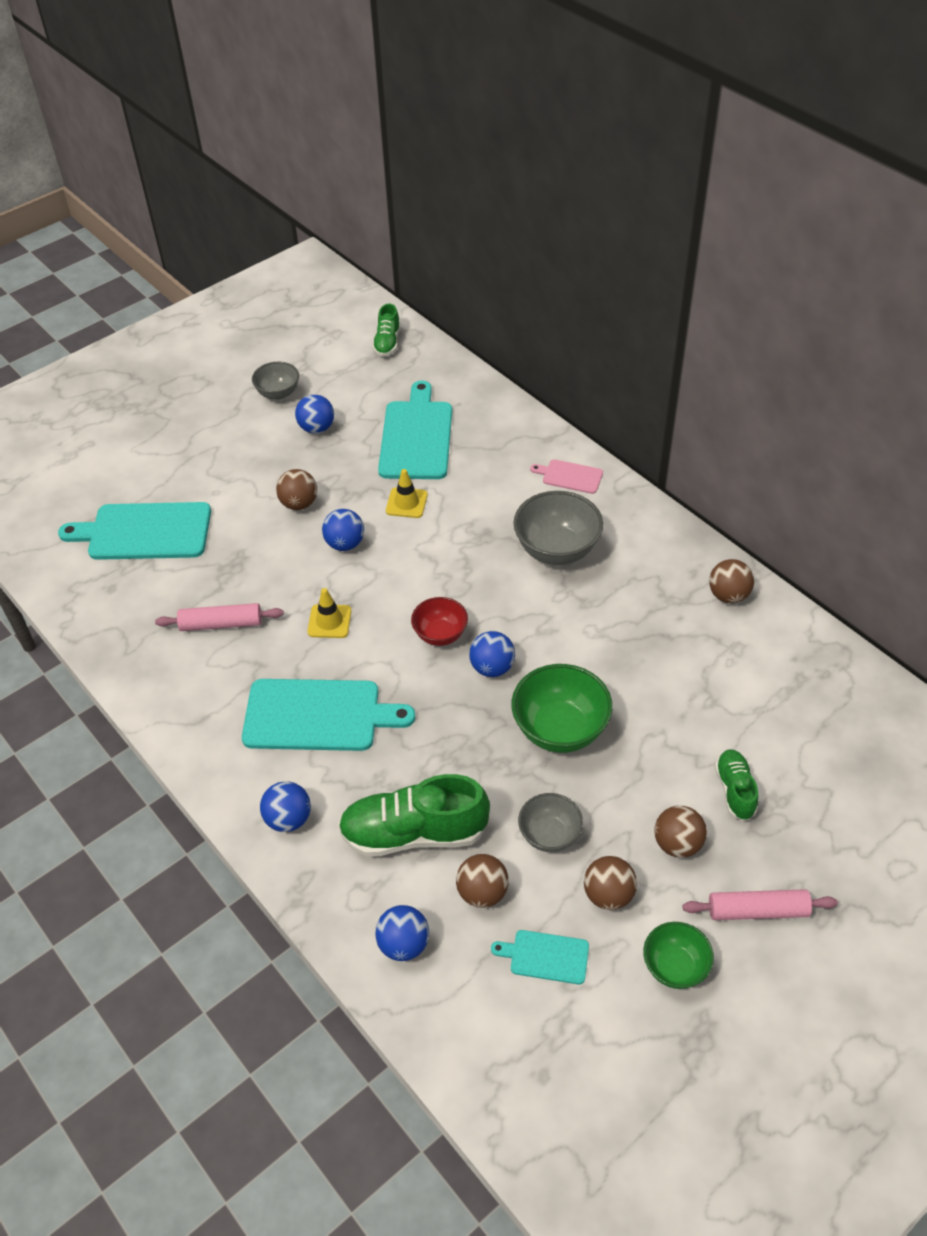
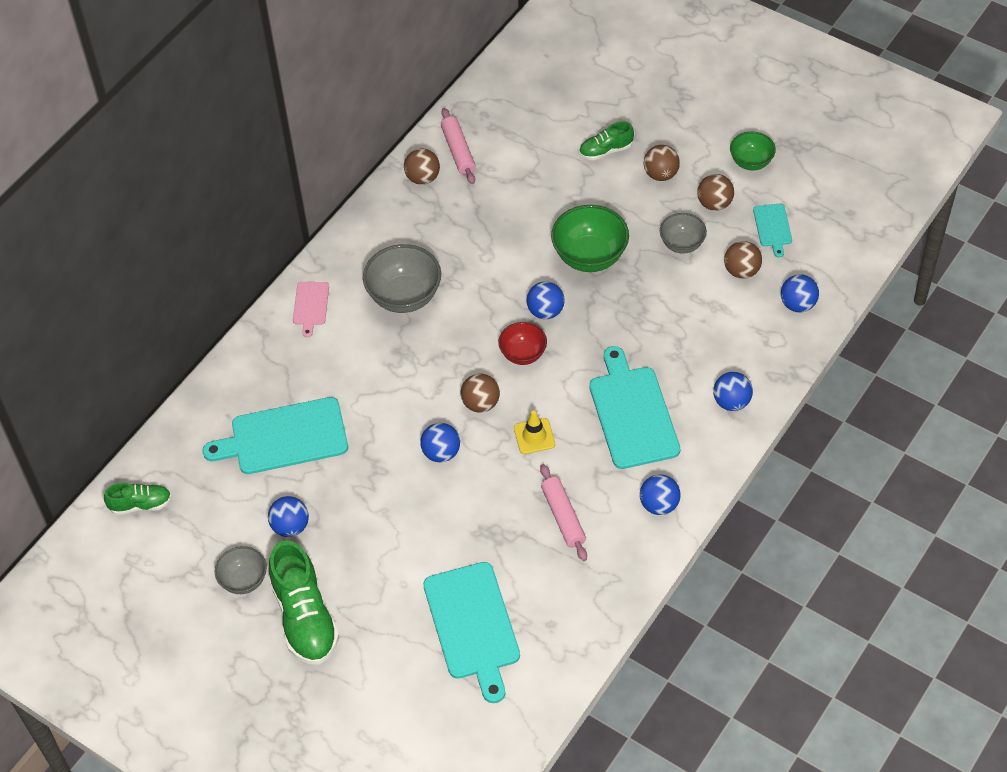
camera: 105 degrees left, 5 degrees up
brown ball [276,469,317,510] -> brown ball moved to [461,374,500,412]
green shoe [338,774,490,857] -> green shoe moved to [269,540,339,665]
yellow traffic cone [386,469,428,518] -> none
pink rolling pin [683,889,838,920] -> pink rolling pin moved to [441,108,476,184]
none -> blue ball [640,474,681,515]

